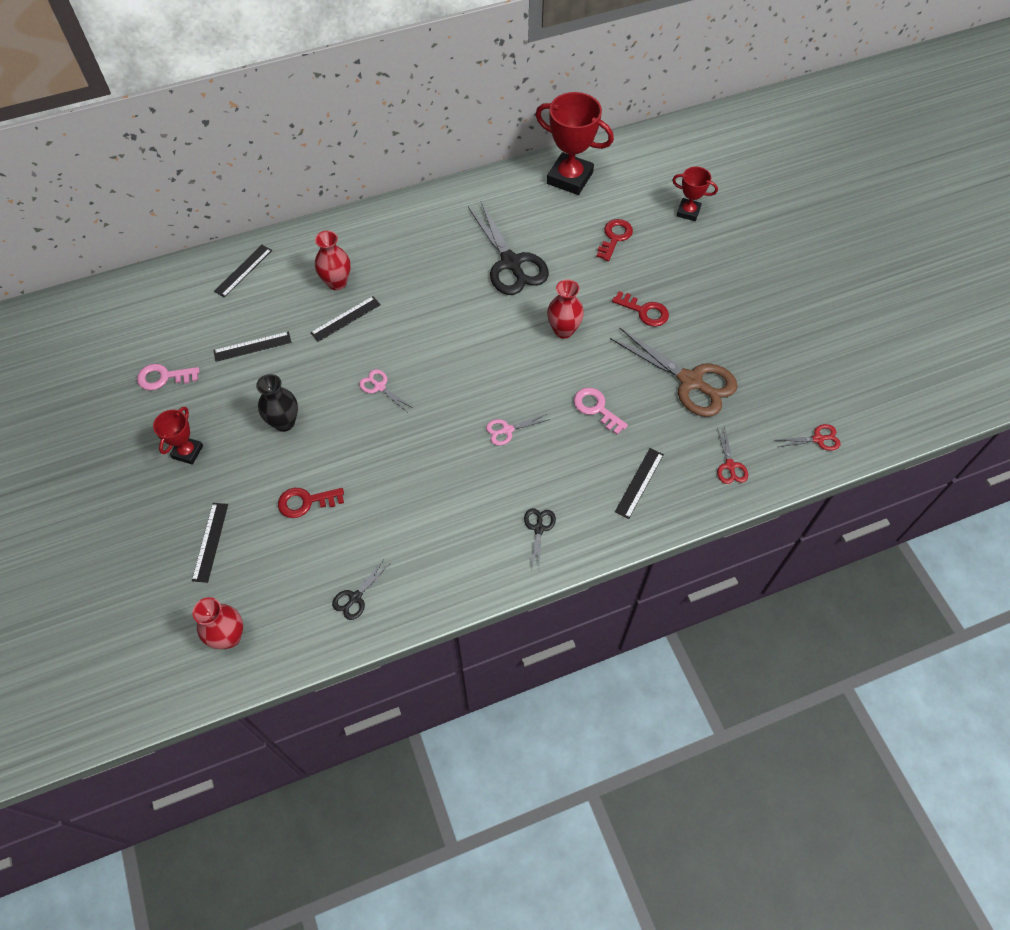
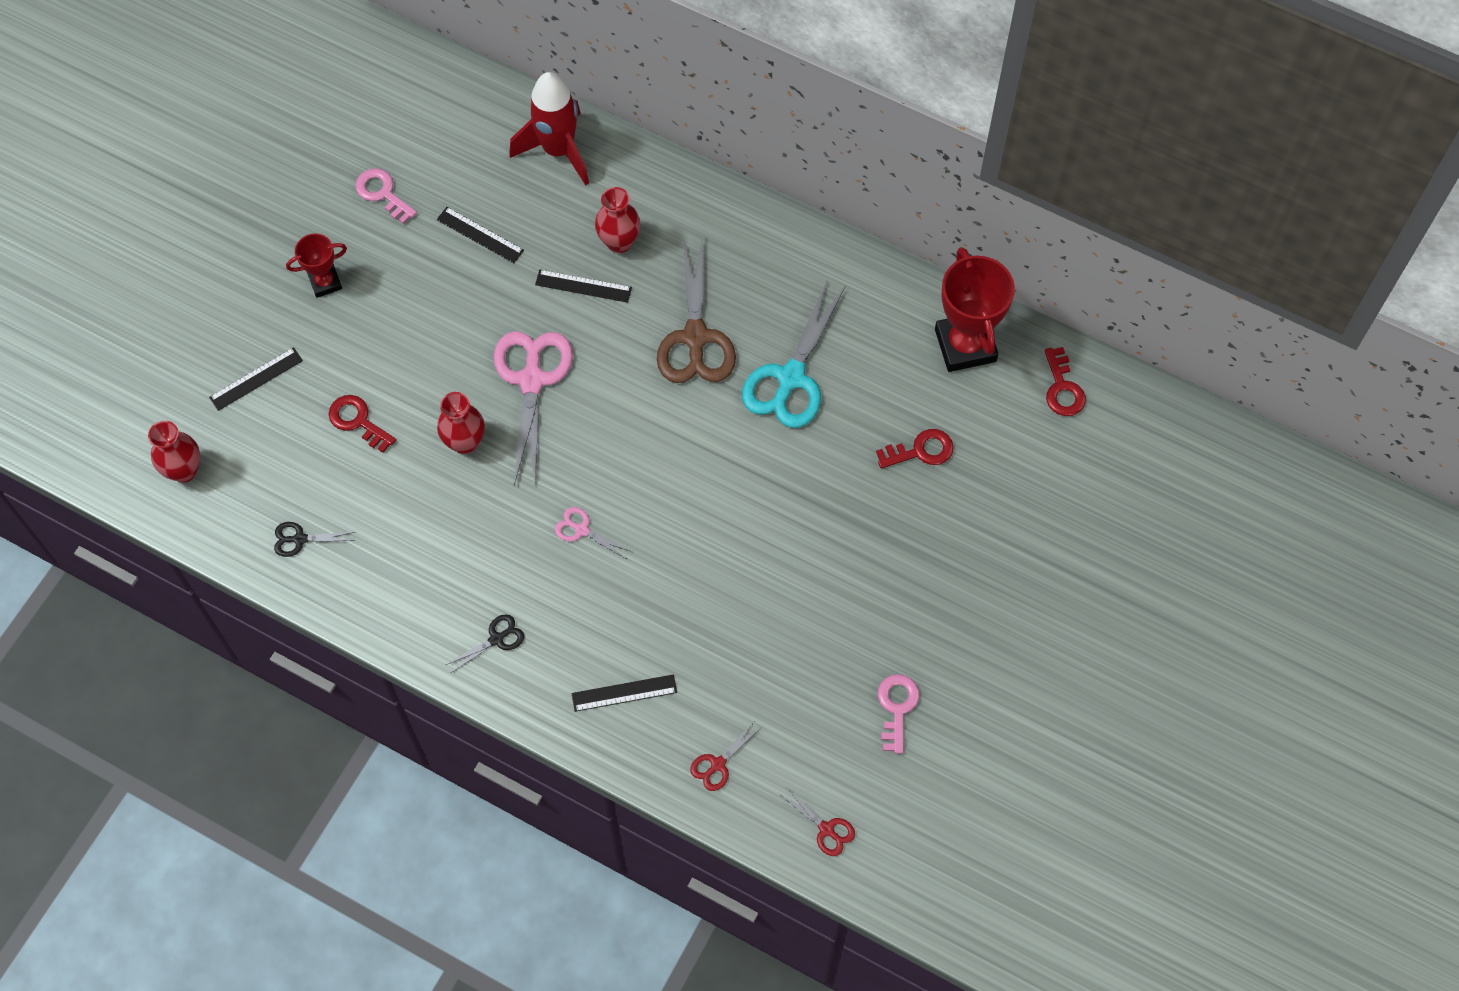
camera: 50 degrees right, 5 degrees up
black ruler [214,245,272,298] -> red rocket [509,72,589,185]
black vase [256,374,298,432] -> none
pink scissors [359,369,412,412] -> pink scissors [494,331,573,485], size x2.17
black scissors [468,202,549,295] -> turquoise scissors [742,281,845,428]
red vase [547,279,584,339] -> red vase moved to [437,392,485,454]
pink key [574,388,628,435] -> pink key moved to [878,674,919,754]
brown scissors [610,327,738,417] -> brown scissors moved to [657,235,736,383]
red key [612,291,669,327] -> red key moved to [1044,347,1086,416]
red trophy [672,167,718,221] -> none

